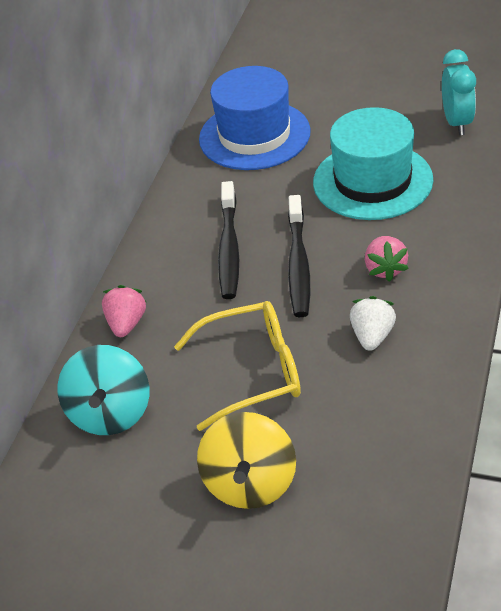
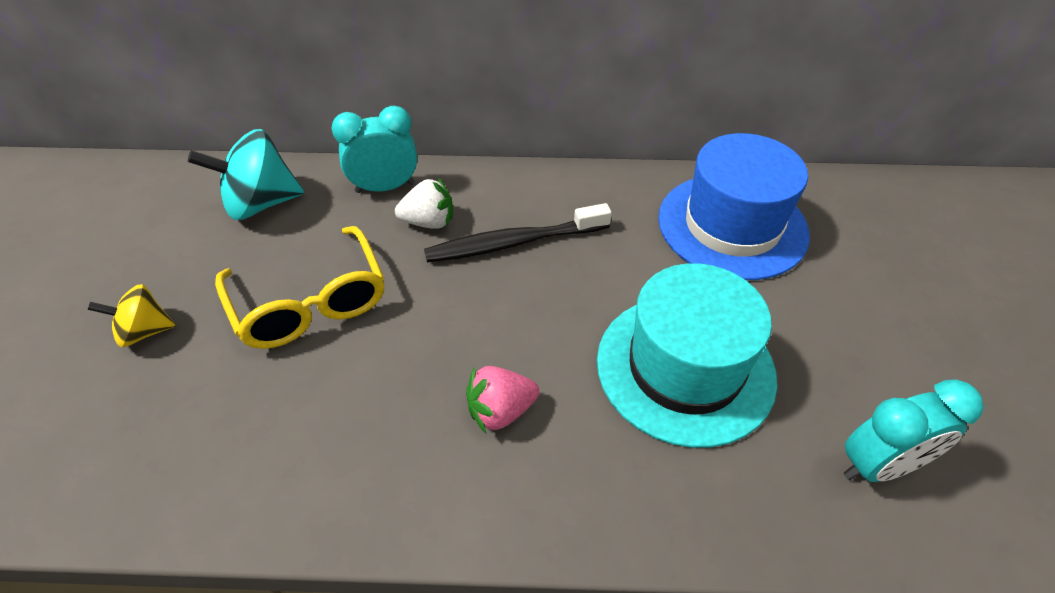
camera: 70 degrees right, 5 degrees up
pink strawberry [102,285,147,337] -> turquoise clock [331,106,417,193]
yellow spinning top [197,412,296,509] -> yellow spinning top [88,284,175,347], size x0.59
black toothbrush [288,195,310,317] -> none
white strawberry [350,296,396,351] -> white strawberry moved to [395,177,453,229]

